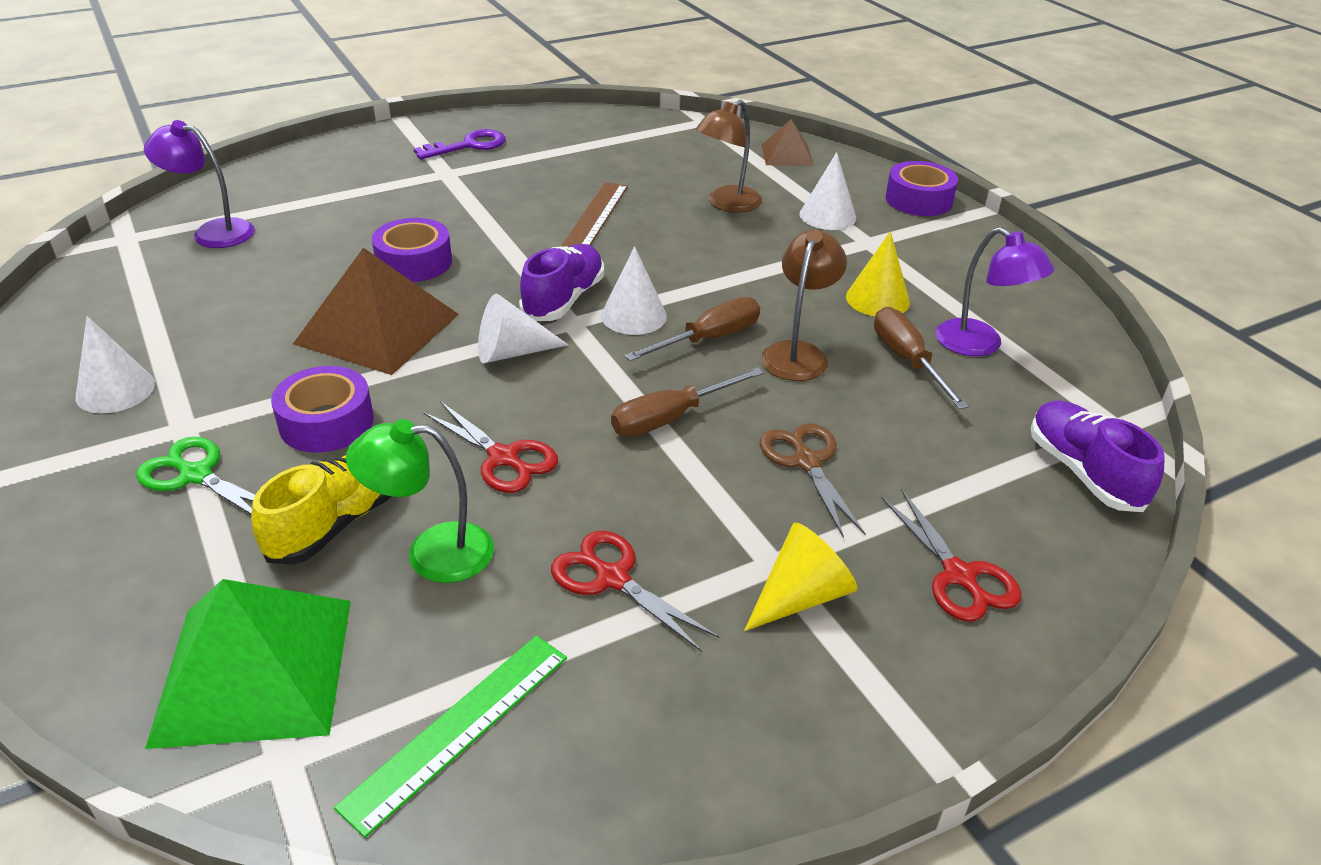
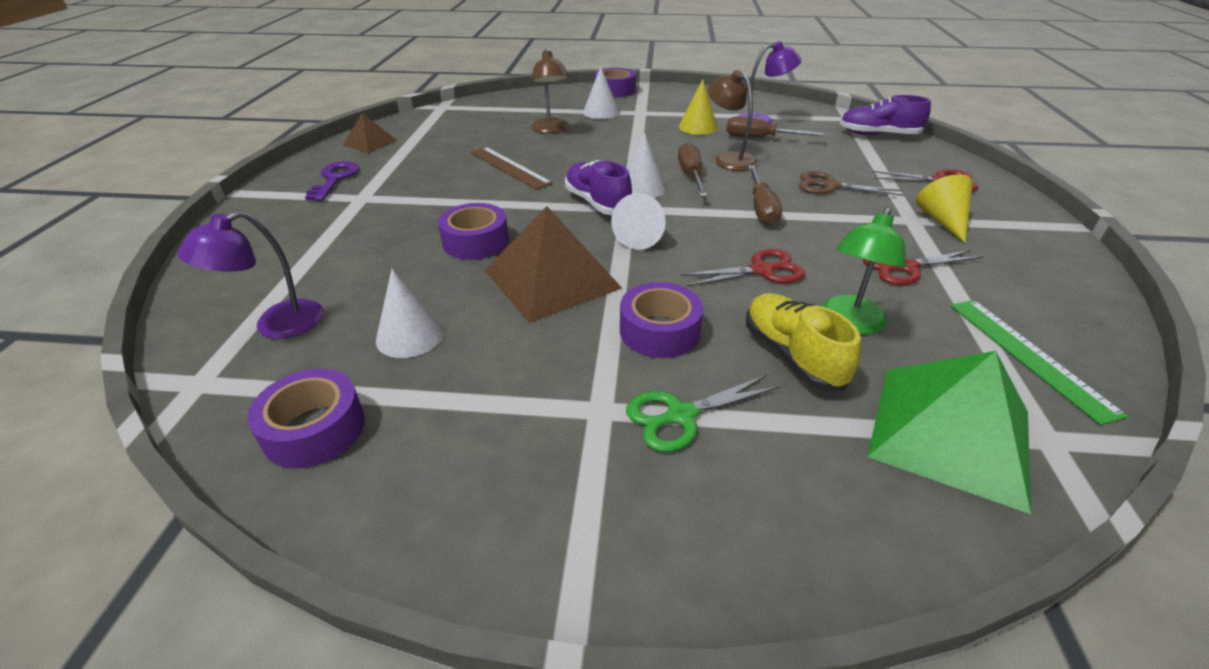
camera: 55 degrees left, 0 degrees up
white cone [75,316,155,413] -> white cone moved to [376,269,444,358]
brown pyramid [762,119,814,166] -> brown pyramid moved to [343,113,398,153]
none -> purple tape [247,369,365,468]

